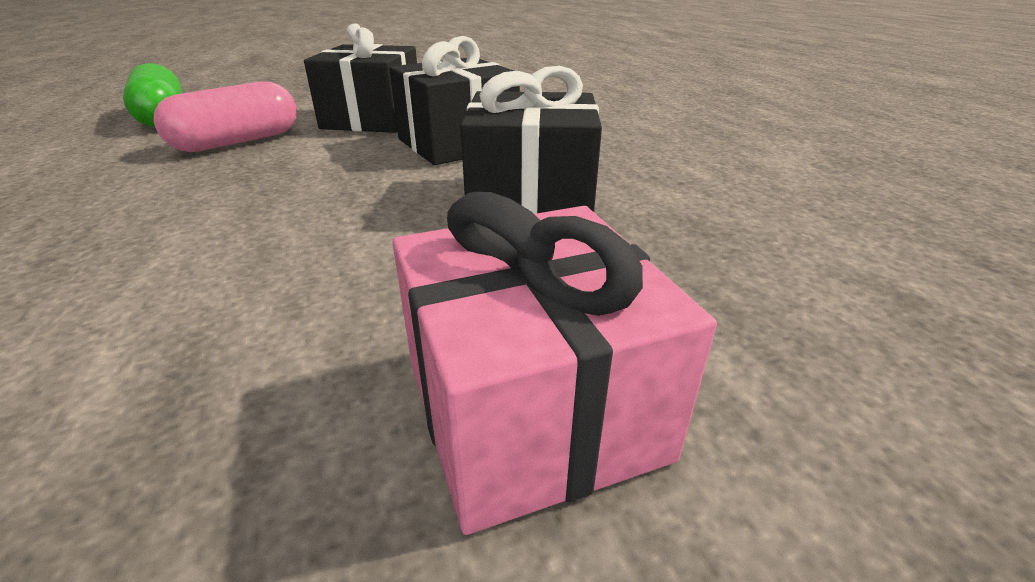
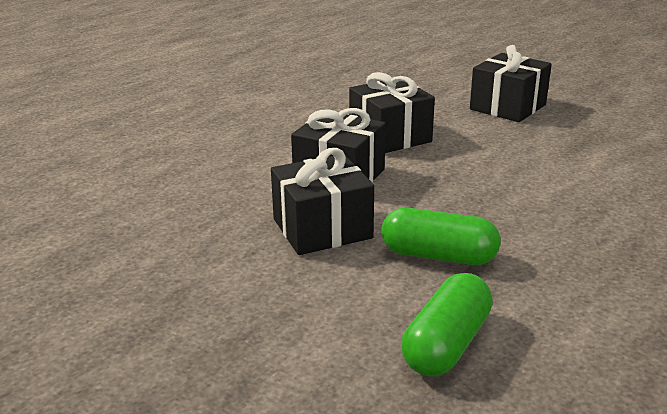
camera: 120 degrees left, 5 degrees down
pink capsule [153,82,297,152] -> green capsule [381,208,501,265]
pink gift [392,192,717,535] -> black gift [470,45,552,122]

